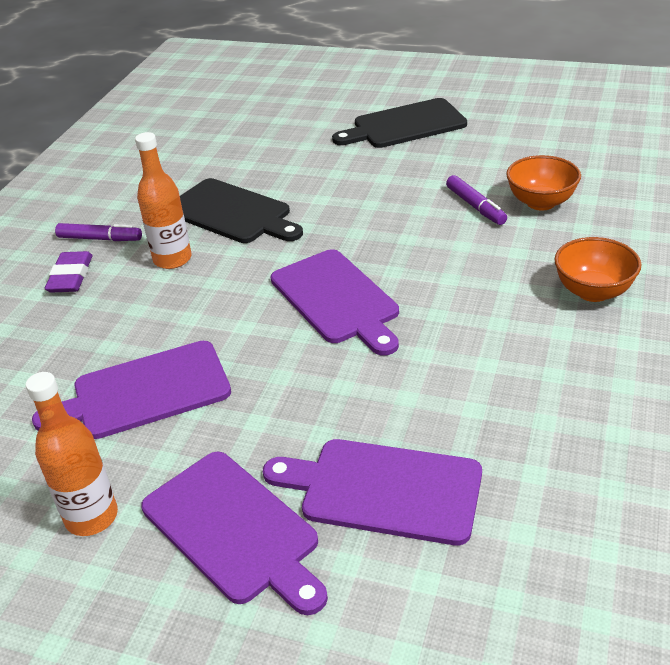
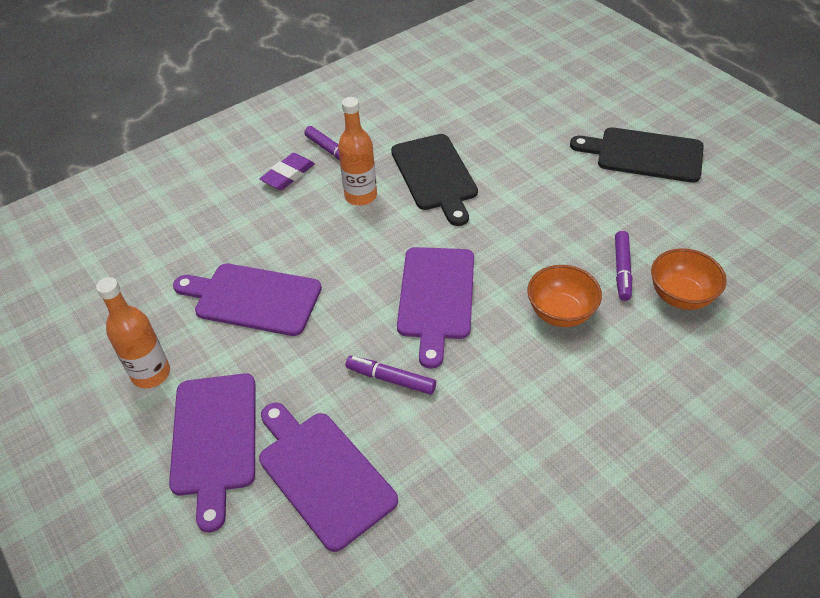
camera: 35 degrees right, 10 degrees up
orange bowl [554,237,641,302] -> orange bowl moved to [527,265,602,327]
none -> purple marker [346,356,436,395]

